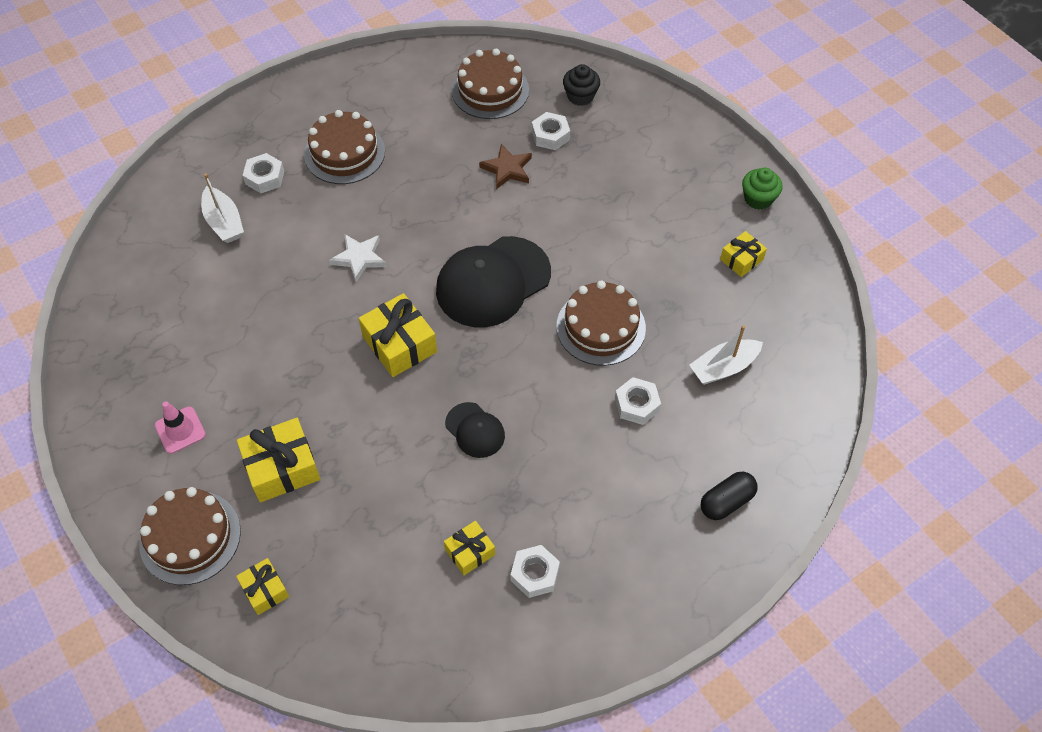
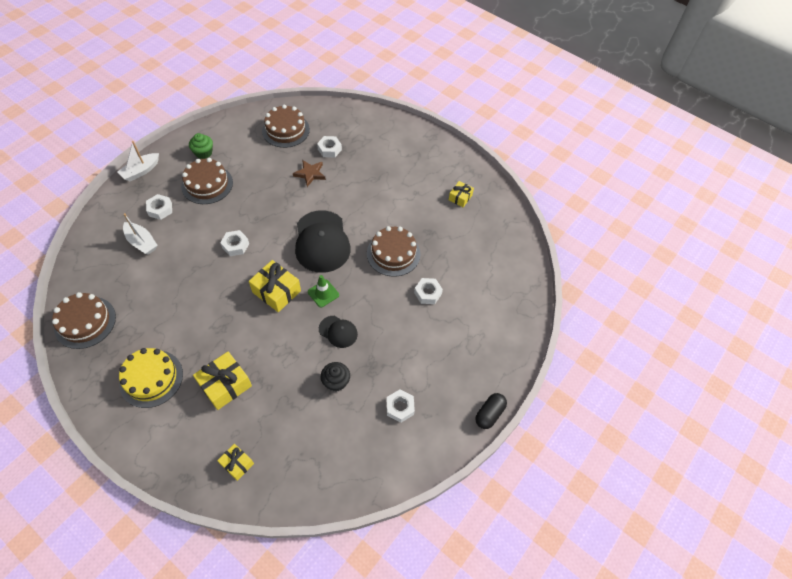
camera: 20 degrees left, 0 degrees up
brown cake [139,487,241,585] -> brown cake moved to [52,292,116,349]
pink traffic cone [155,401,206,454] -> yellow cake [119,348,183,408]
white star [329,234,387,282] -> white nut [220,230,249,256]
black cap [436,236,551,327] -> black cap turned 45 degrees counterclockwise [295,210,351,273]
yellow gift [444,521,495,576] -> none
black cupcake [563,64,600,106] -> black cupcake moved to [321,362,350,391]
white boat [689,325,763,385] -> white boat moved to [118,141,159,182]
black capsule [701,471,758,520] -> black capsule moved to [475,393,507,429]
green cupcake [742,168,782,210] -> green cupcake moved to [189,133,213,159]
none -> green traffic cone [308,275,339,307]

